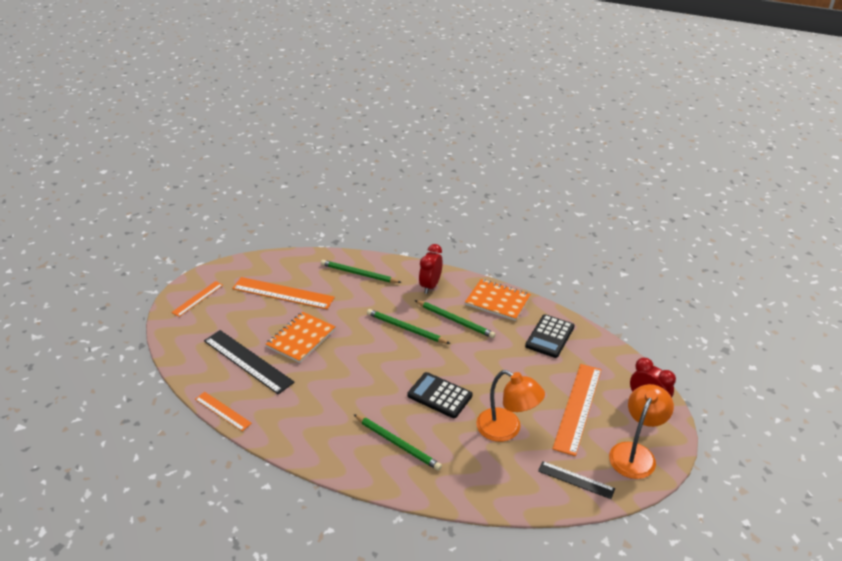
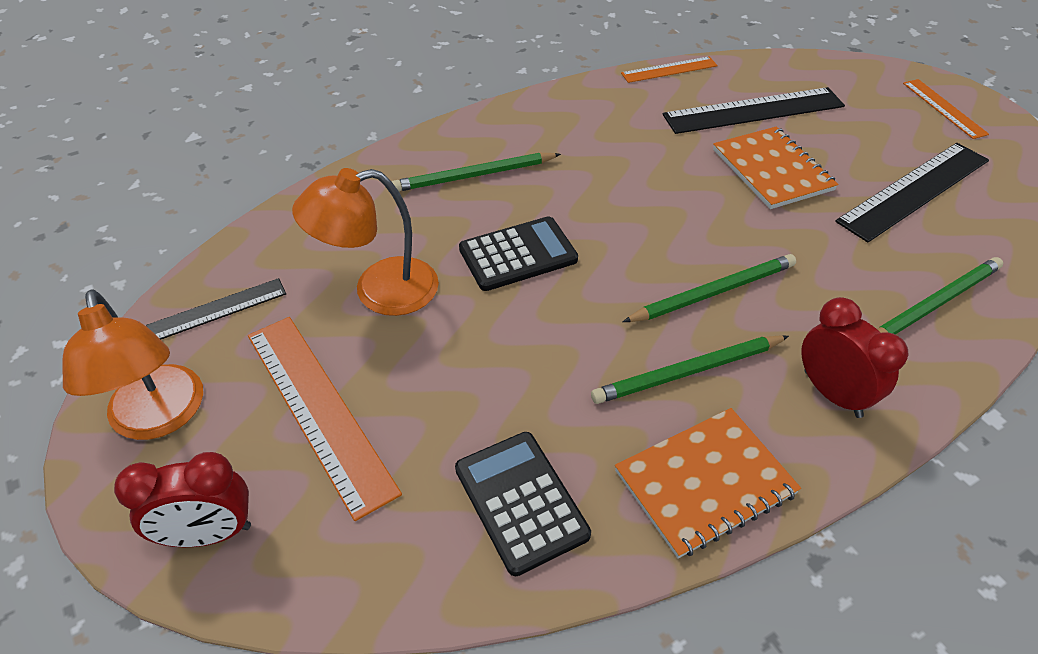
camera: 125 degrees right, 10 degrees up
orange ruler [232,277,335,309] -> black ruler [835,143,989,243]

